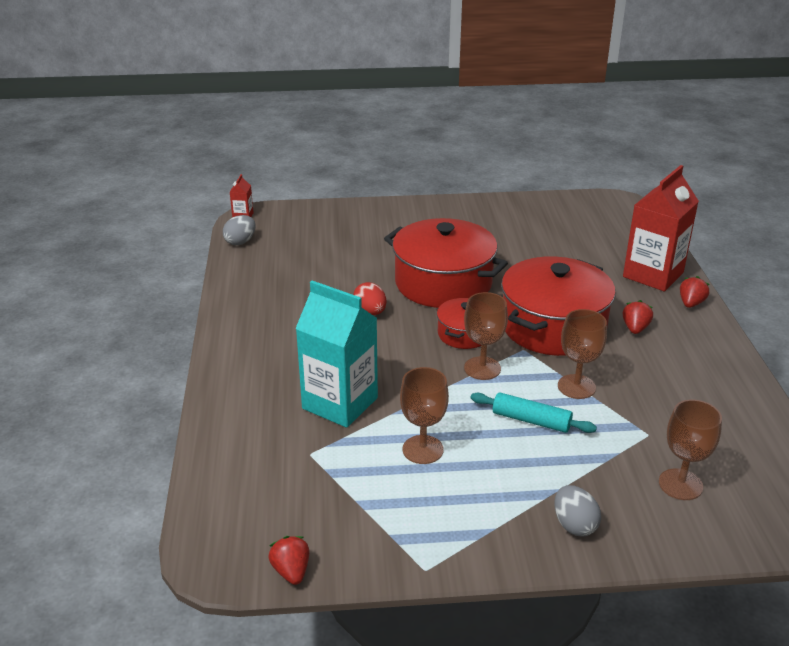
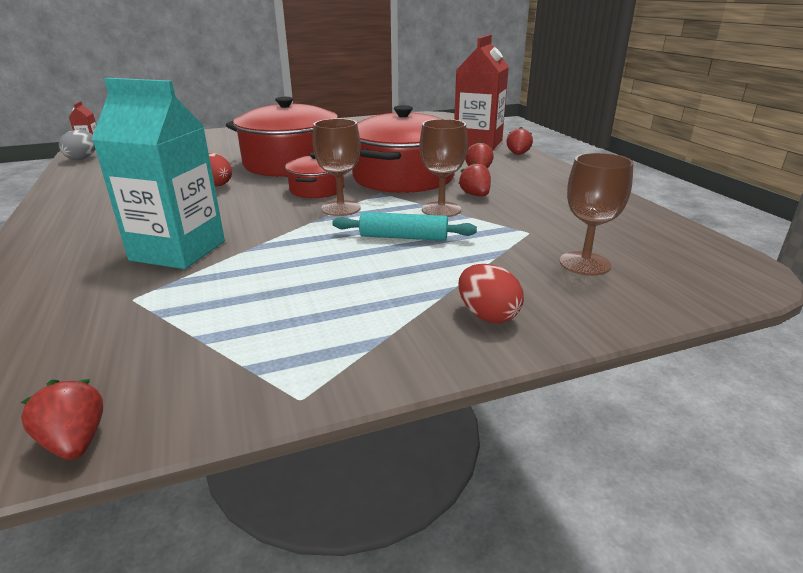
camera: 15 degrees left, 5 degrees down
brown goblet [400,367,449,464] -> none
grey egg [554,485,601,536] -> red egg [459,264,524,323]
none -> red strawberry [458,162,491,196]

